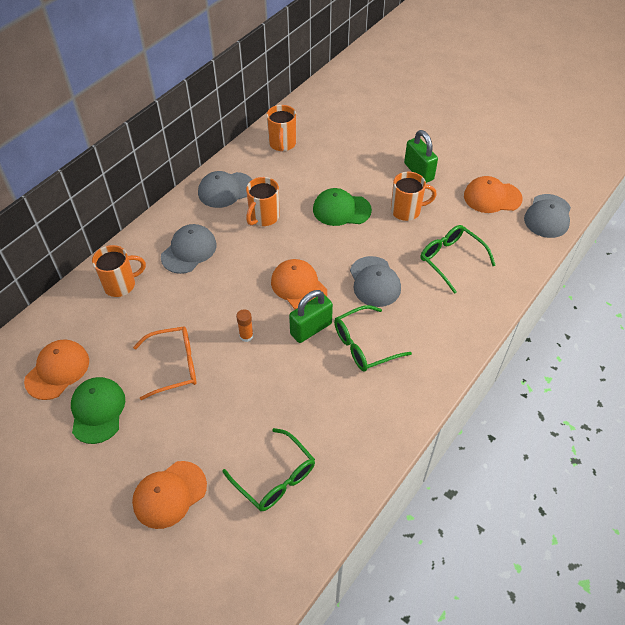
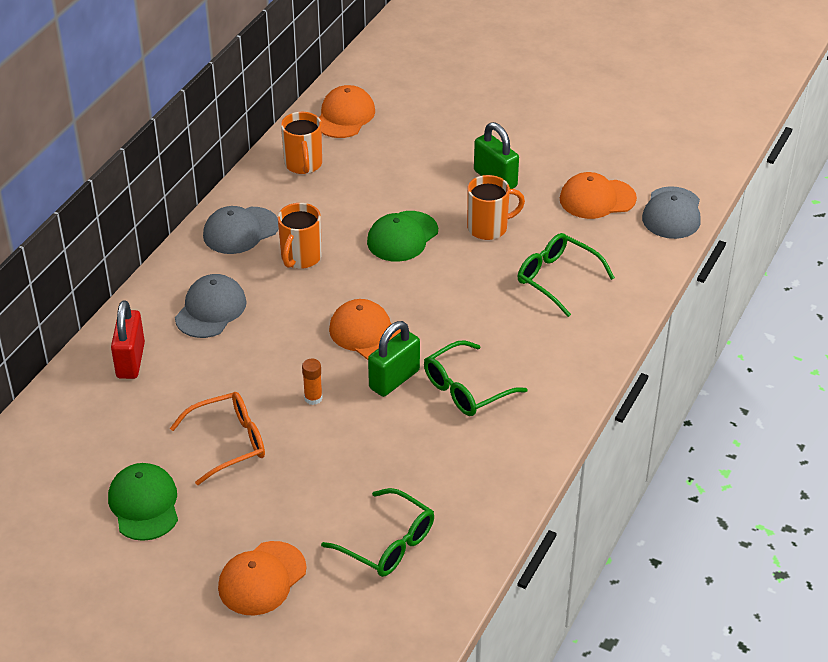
camera: 10 degrees left, 10 degrees down
orange cap [24,339,89,400] -> orange cap moved to [319,85,375,138]
orange mug [92,245,146,297] -> red padlock [111,300,145,379]
green cap [313,188,372,226] -> green cap turned 45 degrees counterclockwise [367,211,438,262]
grey cap [350,256,401,307] -> none

